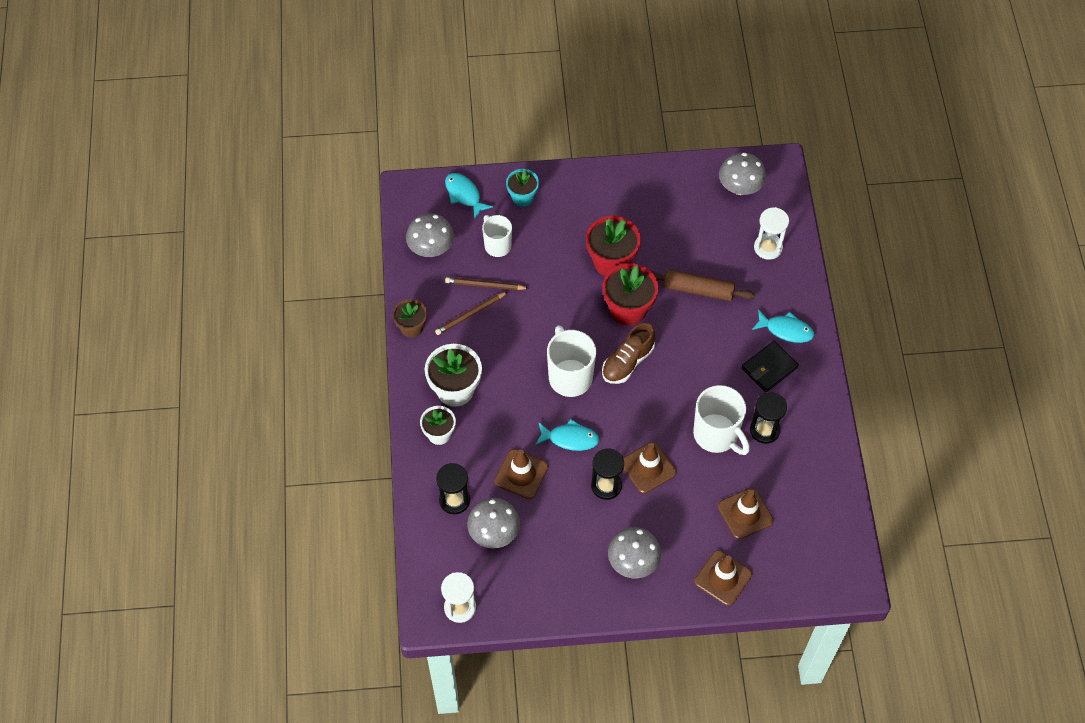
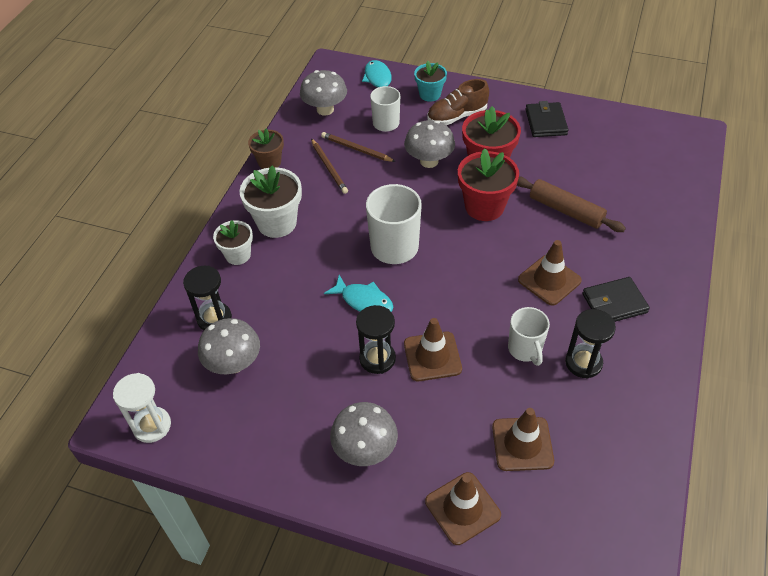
camera: 25 degrees right, 10 degrees down
brown pencil [435,292,507,335] -> brown pencil turned 105 degrees counterclockwise [311,139,348,194]
brown traffic cone [494,449,548,499] -> brown traffic cone moved to [518,240,582,306]
brown shoe [602,323,655,384] -> brown shoe moved to [427,79,489,125]
white mug [693,385,750,455] -> white mug [508,307,550,366], size x0.64
grey mushroom [719,153,766,195] -> grey mushroom moved to [404,120,455,168]
turquoise fish [752,309,814,343] -> none
white hourglass [754,207,789,260] -> none
none -> black wallet [525,101,568,137]

